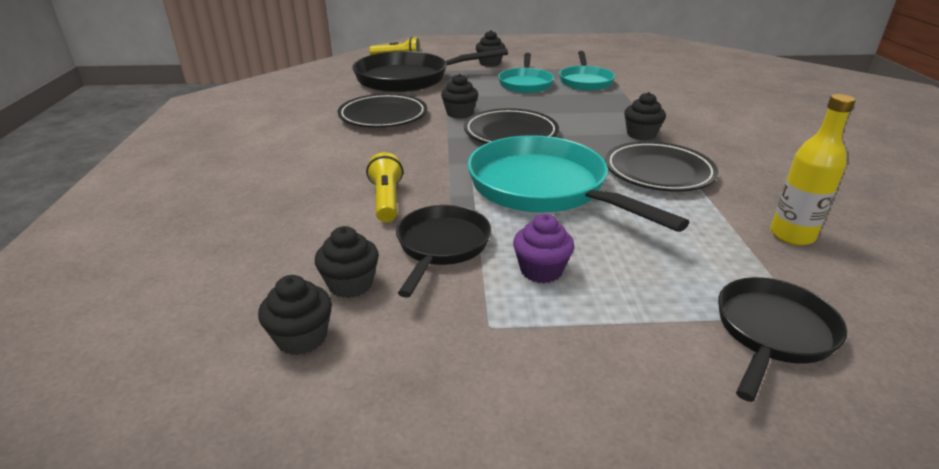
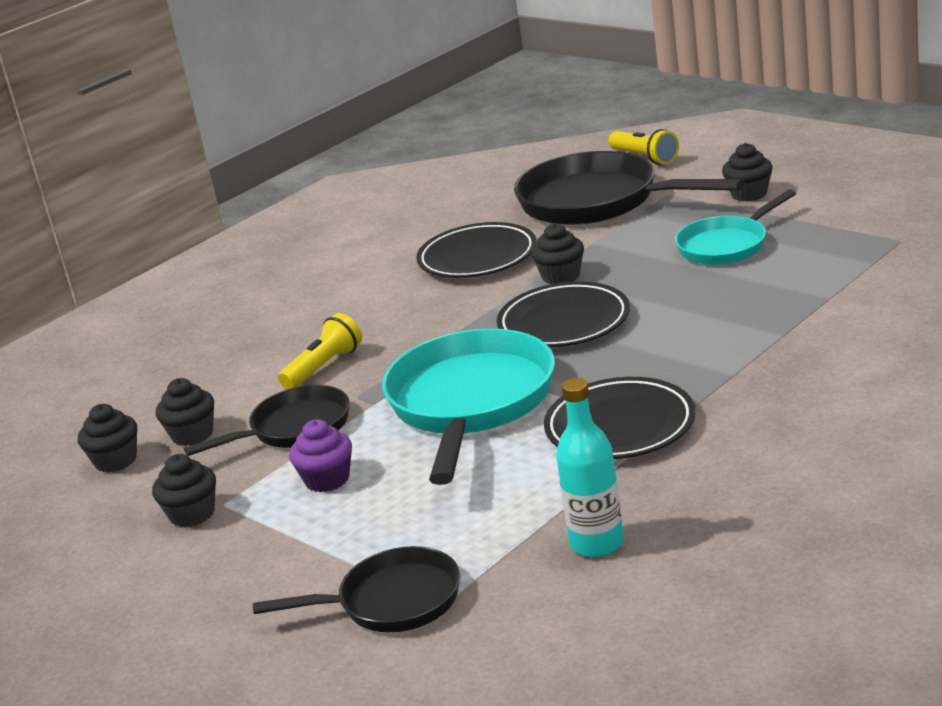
camera: 50 degrees right, 5 degrees down
turquoise pan [559,51,615,91] -> none
black cupcake [624,92,666,141] -> black cupcake moved to [152,454,216,527]
yellow bottle [770,94,856,245] -> turquoise bottle [556,378,624,557]

